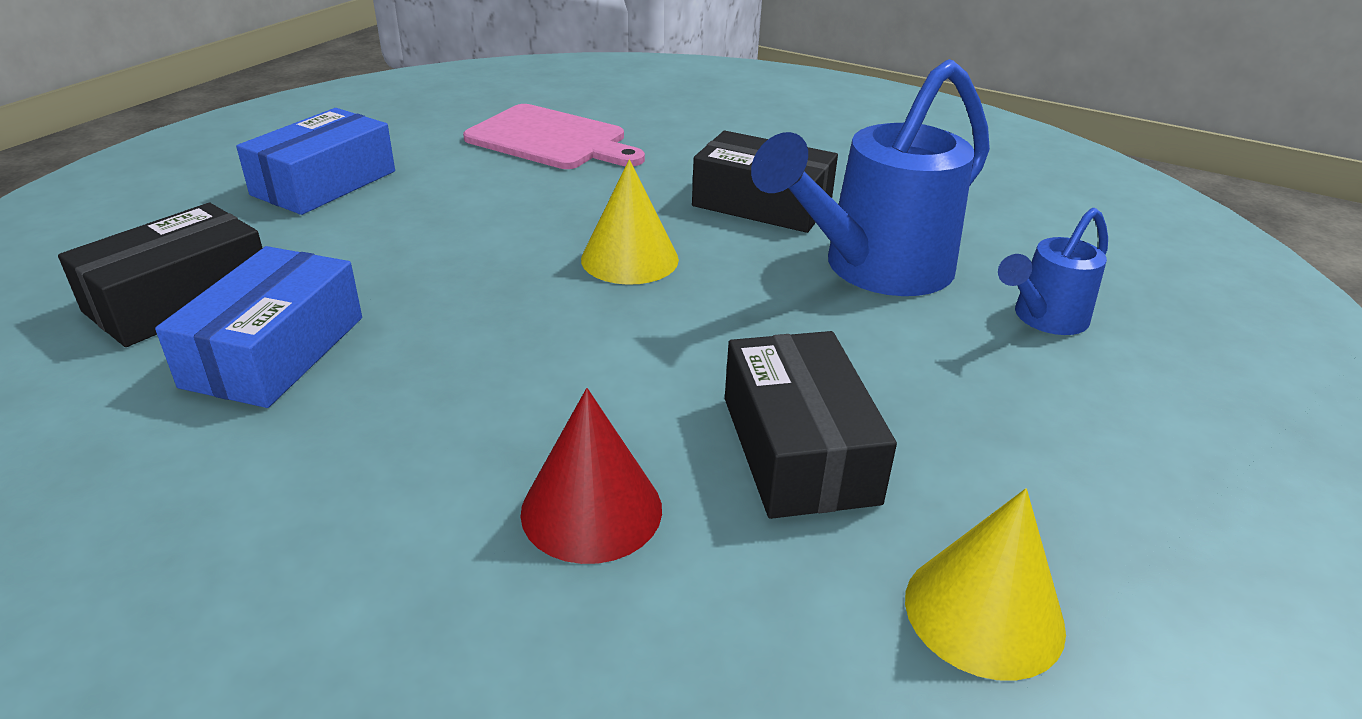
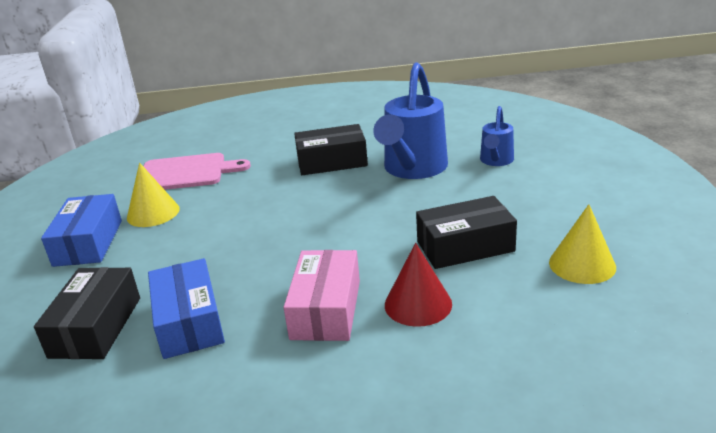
camera: 30 degrees left, 5 degrees down
yellow cone [581,159,679,285] -> yellow cone moved to [127,163,180,227]
black box [725,331,897,519] -> black box turned 60 degrees counterclockwise [416,196,517,269]
none -> pink box [284,250,360,341]

